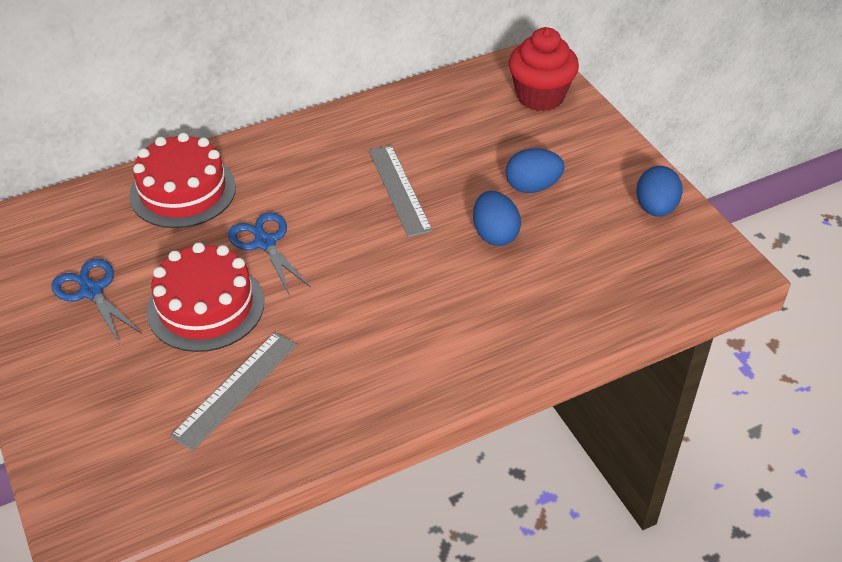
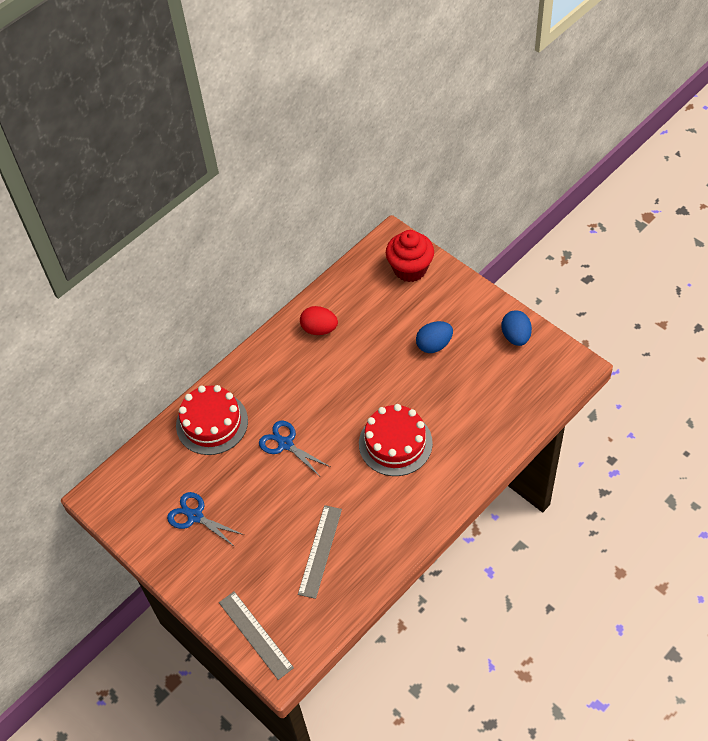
camera: 15 degrees left, 10 degrees up
red cake [147,243,264,352] -> red cake moved to [359,404,433,476]
grey ruler [369,145,433,237] -> grey ruler moved to [219,591,294,680]
blue egg [473,191,521,246] -> none
none -> red egg [300,306,338,335]

